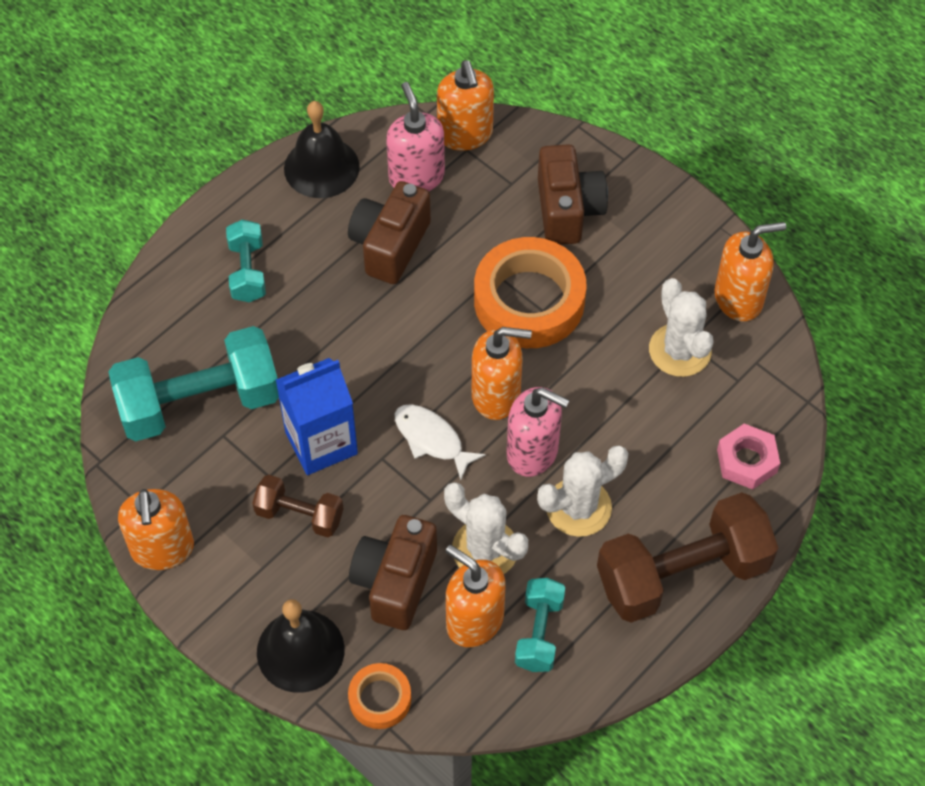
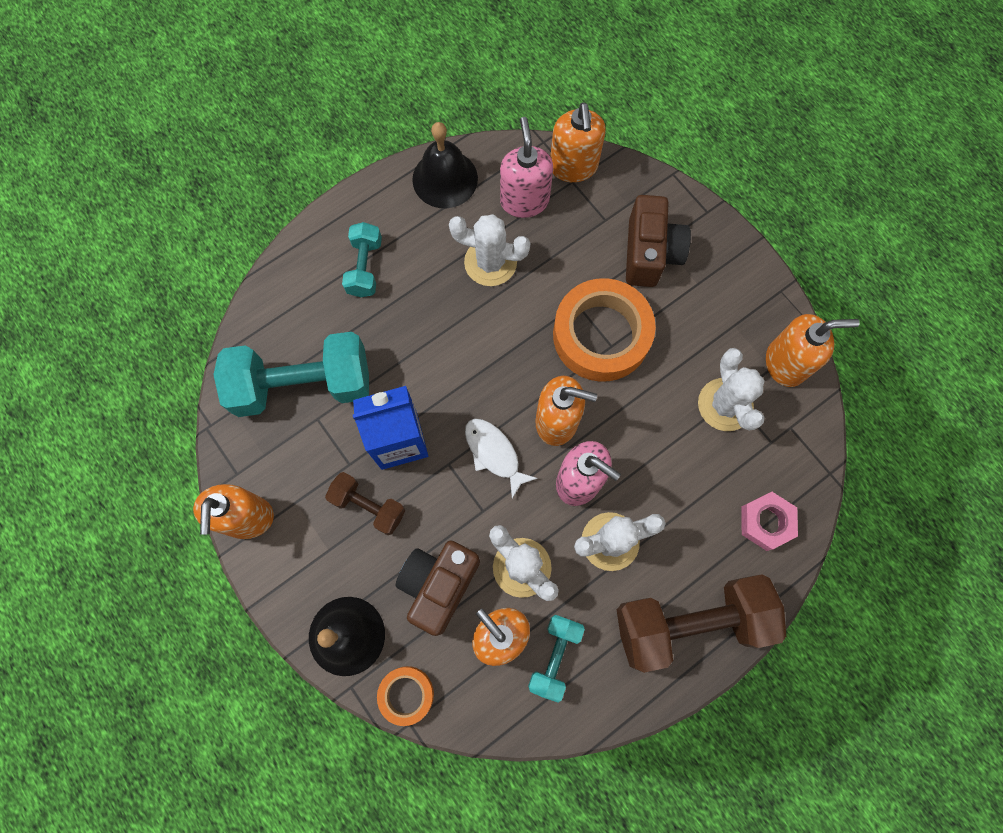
camera: 10 degrees right, 15 degrees up
brown camera [348,181,431,284] -> white cactus [449,214,530,286]

